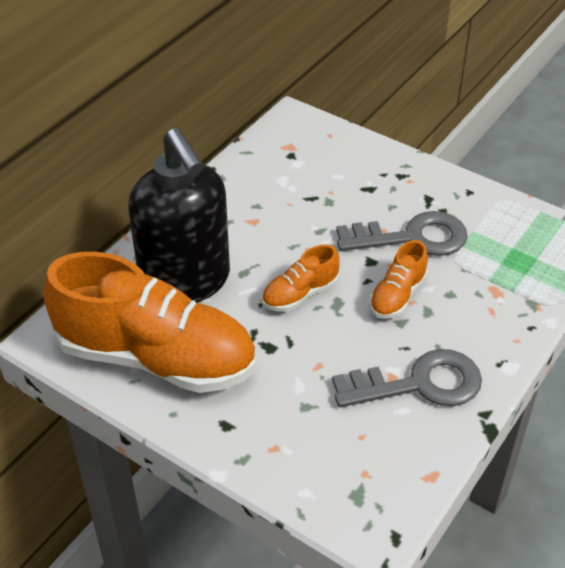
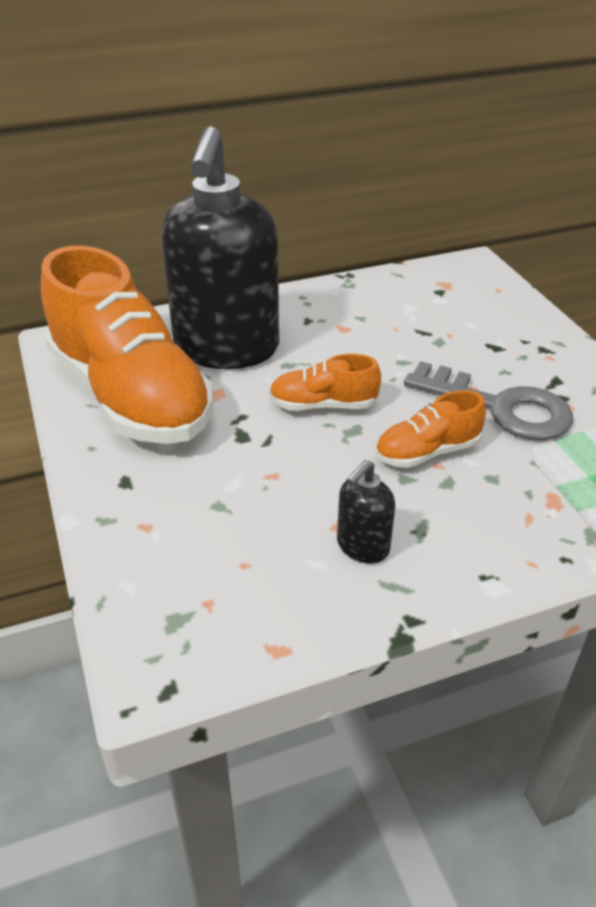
camera: 35 degrees right, 5 degrees down
grey key [332,349,482,407] -> black soap dispenser [337,460,395,563]

